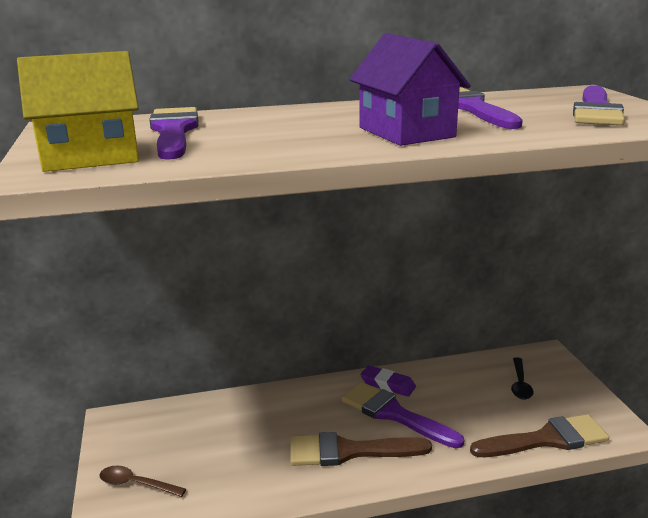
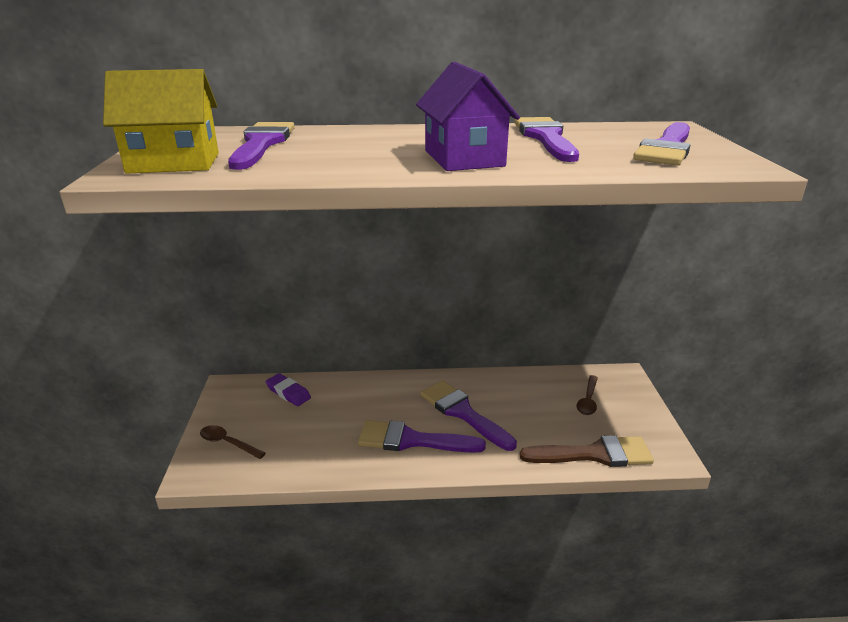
camera: 10 degrees right, 5 degrees up
brown brush [290,432,432,466] -> purple brush [358,420,486,453]
purple eraser [360,365,416,397] -> purple eraser moved to [266,373,311,406]
black spoon [511,357,533,400] -> brown spoon [576,375,598,415]

